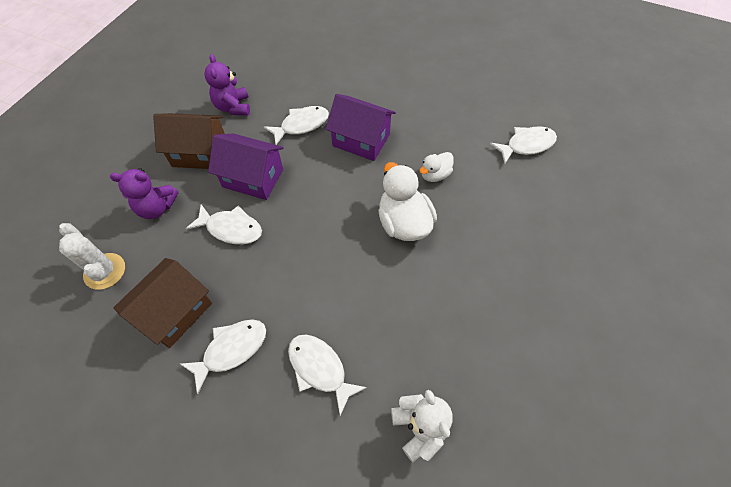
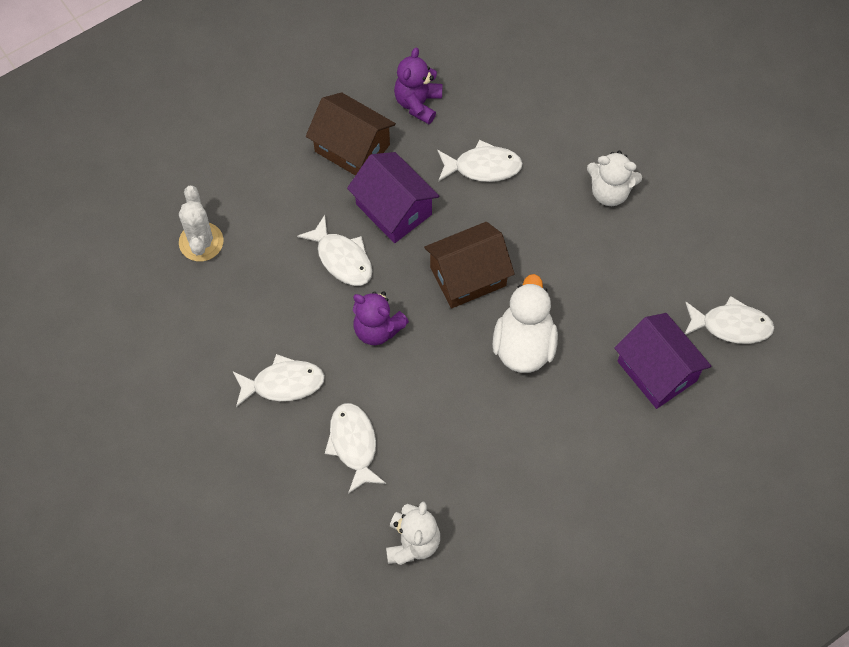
camera: 30 degrees right, 5 degrees up
purple teddy bear [110,168,178,219] -> purple teddy bear moved to [353,292,409,345]
brown house [113,258,212,348] -> brown house moved to [424,222,515,308]
purple house [326,94,396,161] -> purple house moved to [614,313,711,409]
white duck [420,152,454,182] -> none
none -> white teddy bear [587,151,642,206]

